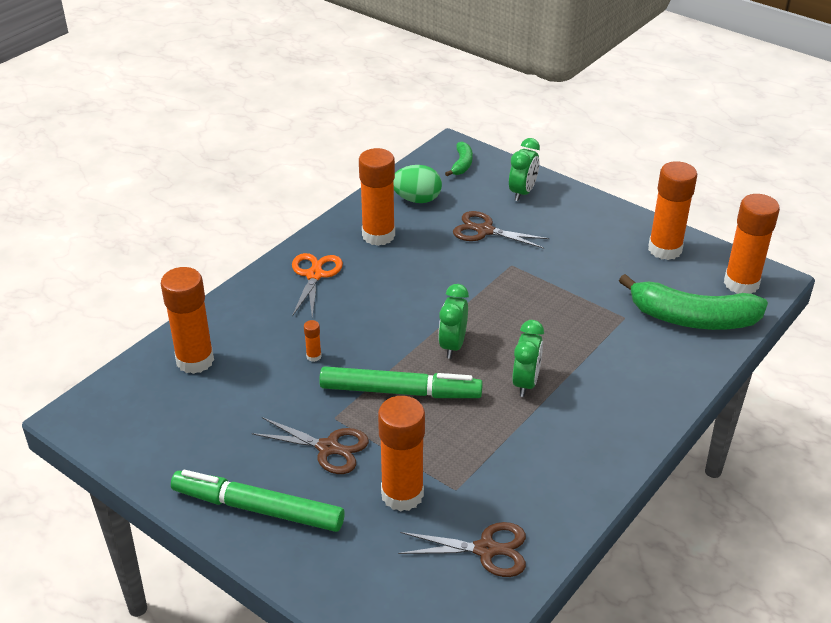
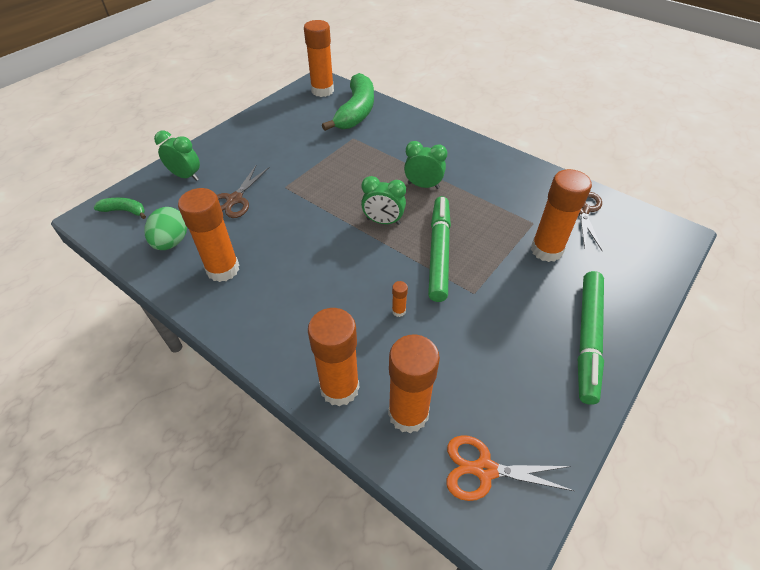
camera: 90 degrees left, 10 degrees up
brown scissors [252,417,369,474] -> none
orange scissors [292,253,343,317] -> orange scissors moved to [446,435,574,501]
orange glue stick [648,161,697,260] -> orange glue stick moved to [308,308,359,406]

